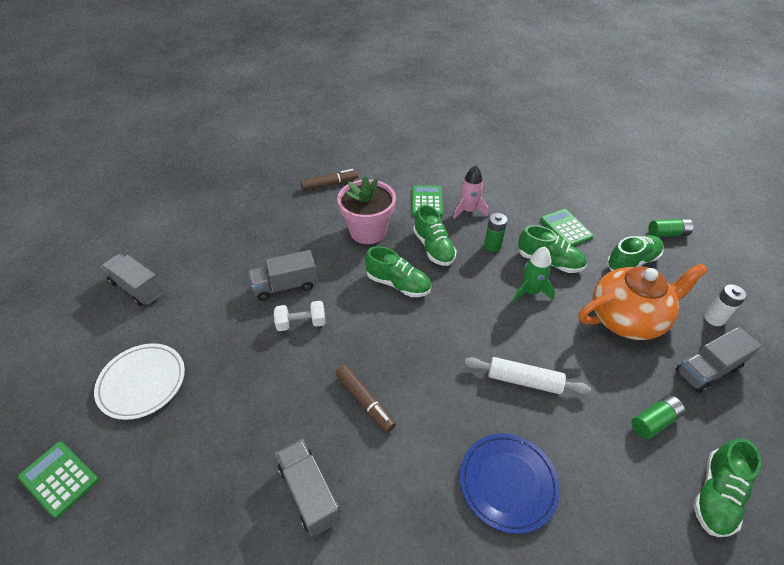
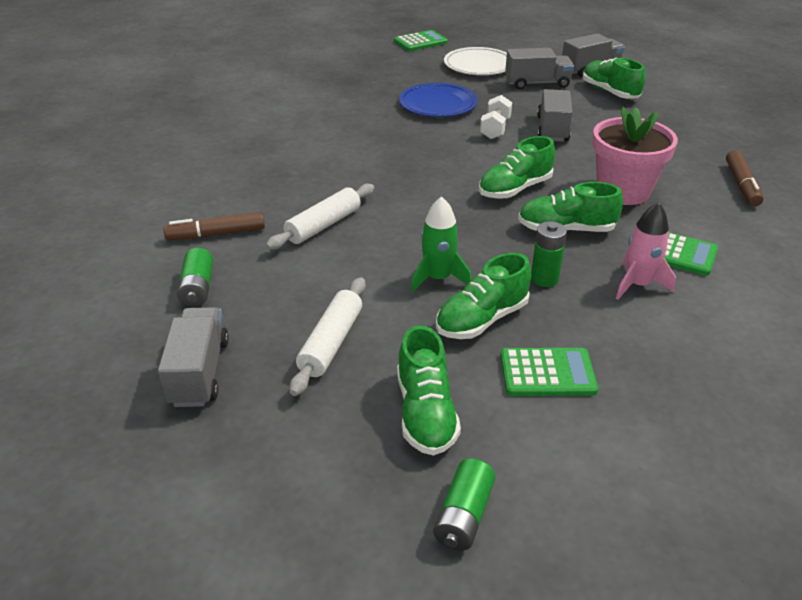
camera: 115 degrees right, 10 degrees down
grey truck [275,439,341,536] -> grey truck moved to [505,48,574,90]
brown marker [335,365,396,433] -> brown marker moved to [163,212,265,240]
blue plate [460,434,560,534] -> blue plate moved to [399,83,478,117]
orange teapot [579,263,708,340] -> white rolling pin [290,277,366,396]
green shoe [693,438,761,537] -> green shoe moved to [583,58,646,99]
white battery [704,284,747,326] -> none

